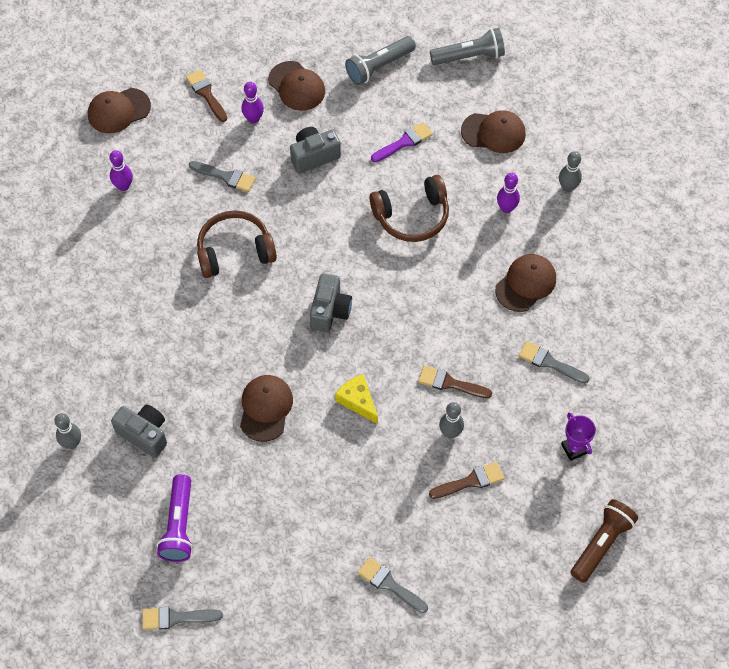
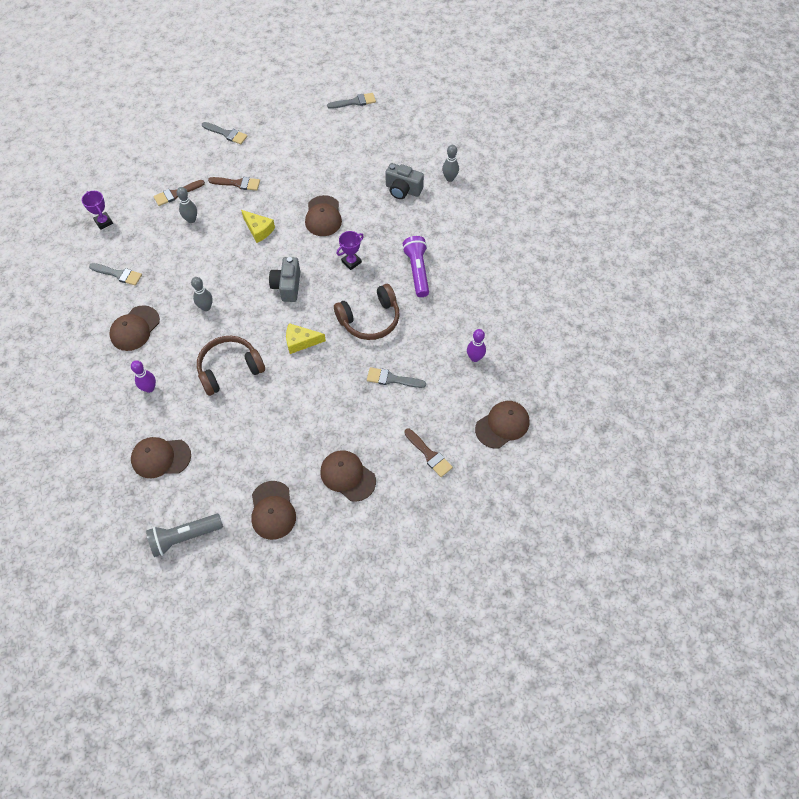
camera: 170 degrees right, 0 degrees up
purple flashlight [157,474,193,562] -> purple flashlight moved to [402,236,429,297]
purple bowling pin [242,82,264,124] -> none
grey camera [290,127,341,173] -> none
grey flashlight [345,36,416,85] -> brown cap [251,481,296,540]
purple brush [371,122,433,162] -> none
brown brush [418,365,492,398] -> brown brush moved to [208,177,260,191]
grey bowling pin [559,151,582,192] -> grey bowling pin moved to [191,277,213,311]
brown flashlight [570,499,638,583] -> none
none -> yellow cheese [286,323,326,354]
none -> purple trophy [337,231,364,270]

